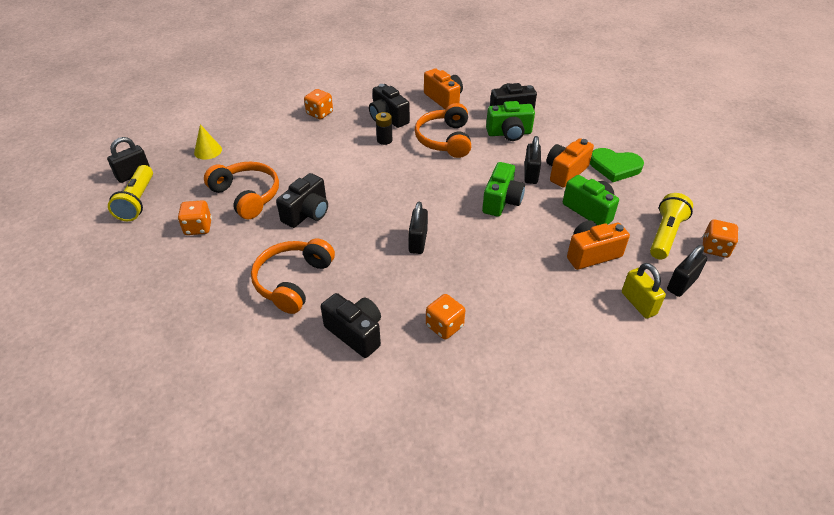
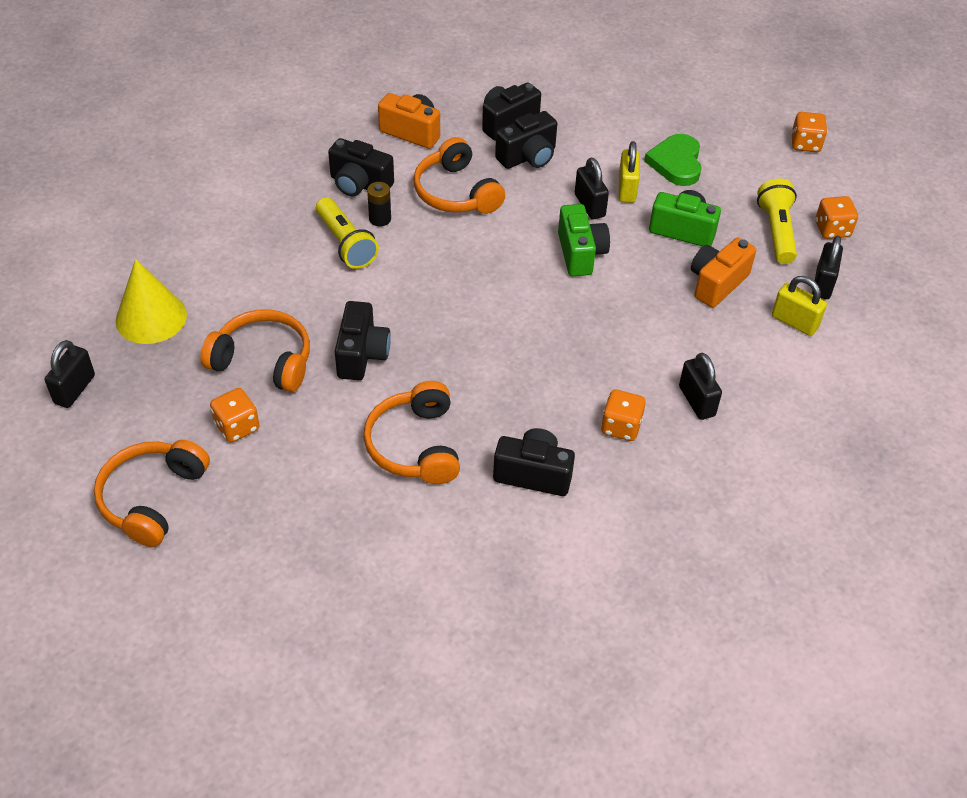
camera: 30 degrees left, 5 degrees up
yellow flashlight [108,165,153,221] -> yellow flashlight moved to [316,197,379,269]
yellow cone [194,124,222,159] -> yellow cone [116,259,187,344], size x1.71
orange dice [304,89,333,119] -> orange dice moved to [791,112,827,152]
black padlock [408,202,428,254] -> black padlock moved to [679,353,722,420]
green camera [486,101,535,141] -> black camera [495,111,557,169]
orange camera [546,138,594,188] -> yellow padlock [619,141,640,203]
green heart [590,148,644,182] -> green heart turned 105 degrees clockwise [644,134,702,186]
none -> orange headphones [94,440,210,547]

